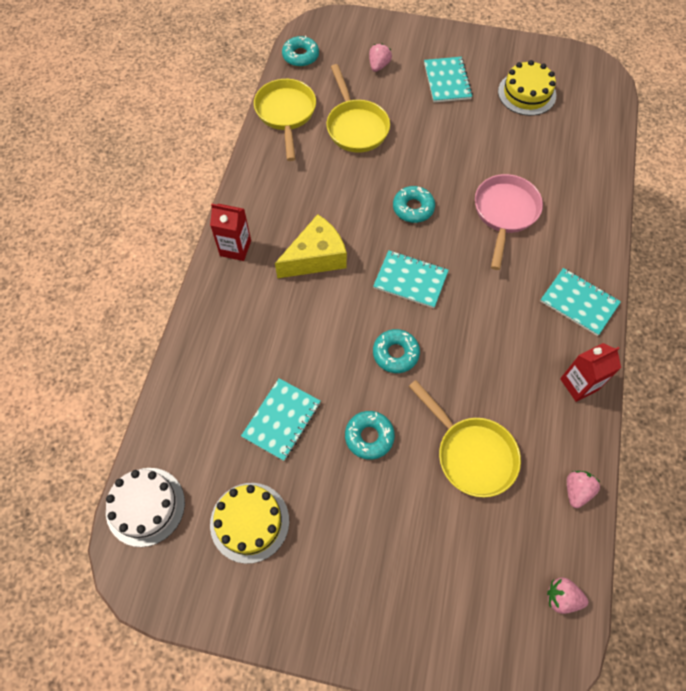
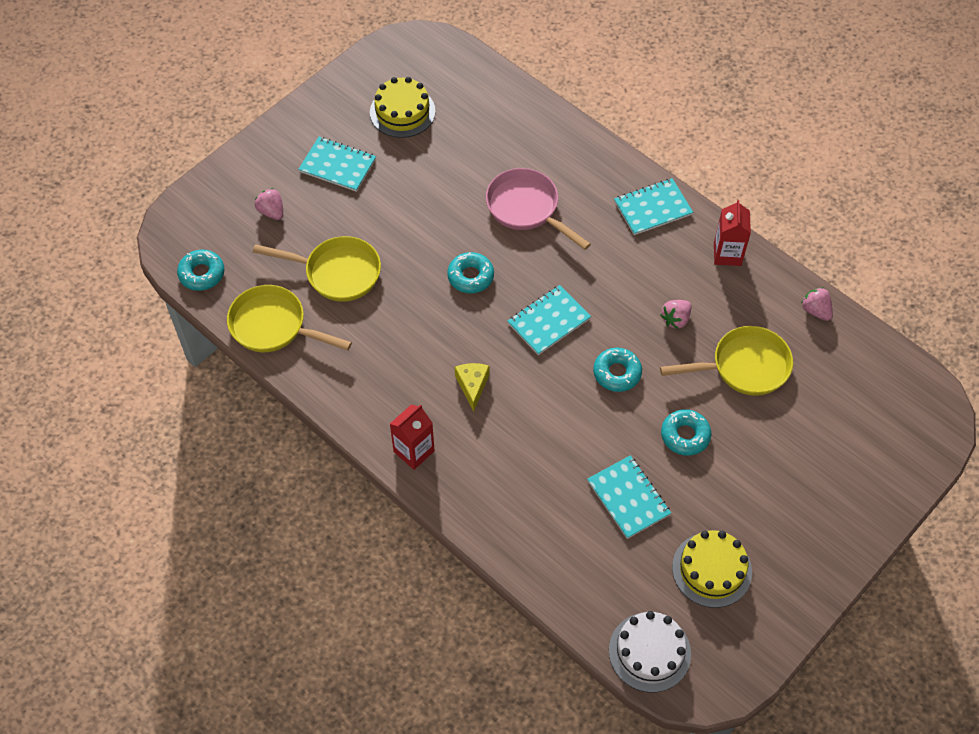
camera: 60 degrees left, 5 degrees down
yellow cheese [275,214,347,278] -> yellow cheese [455,363,489,412], size x0.58
pink strawberry [547,577,588,614] -> pink strawberry moved to [661,300,691,329]

